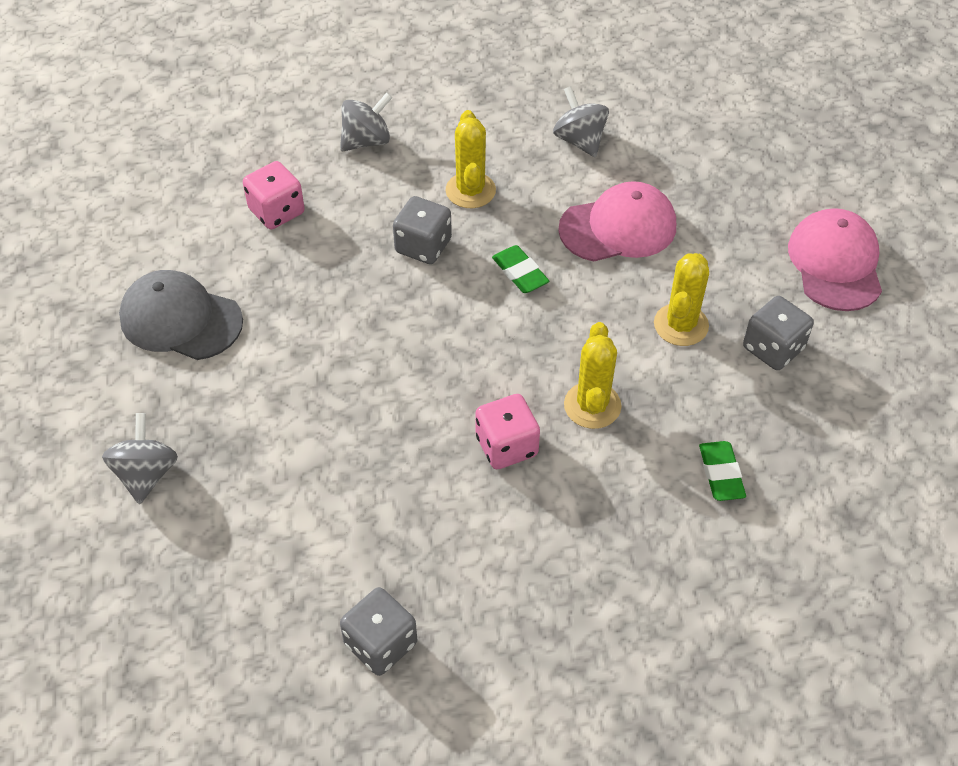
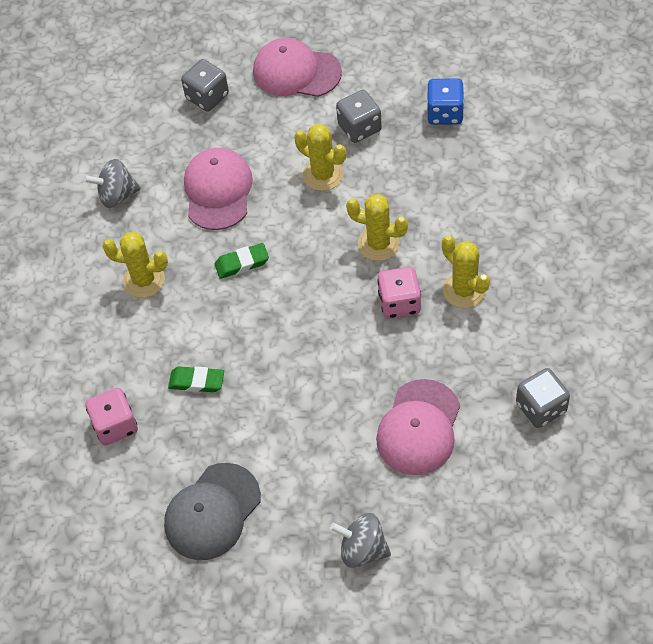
camera: 70 degrees left, 5 degrees up
grey spinning top [340,92,392,151] -> none
grey dice [393,196,452,264] -> grey dice moved to [181,59,229,112]
green eraser [699,441,746,501] -> green eraser moved to [168,366,224,392]
none -> pink cap [376,379,460,475]
none -> blue dice [427,78,464,125]
none -> yellow cactus [442,235,490,308]

